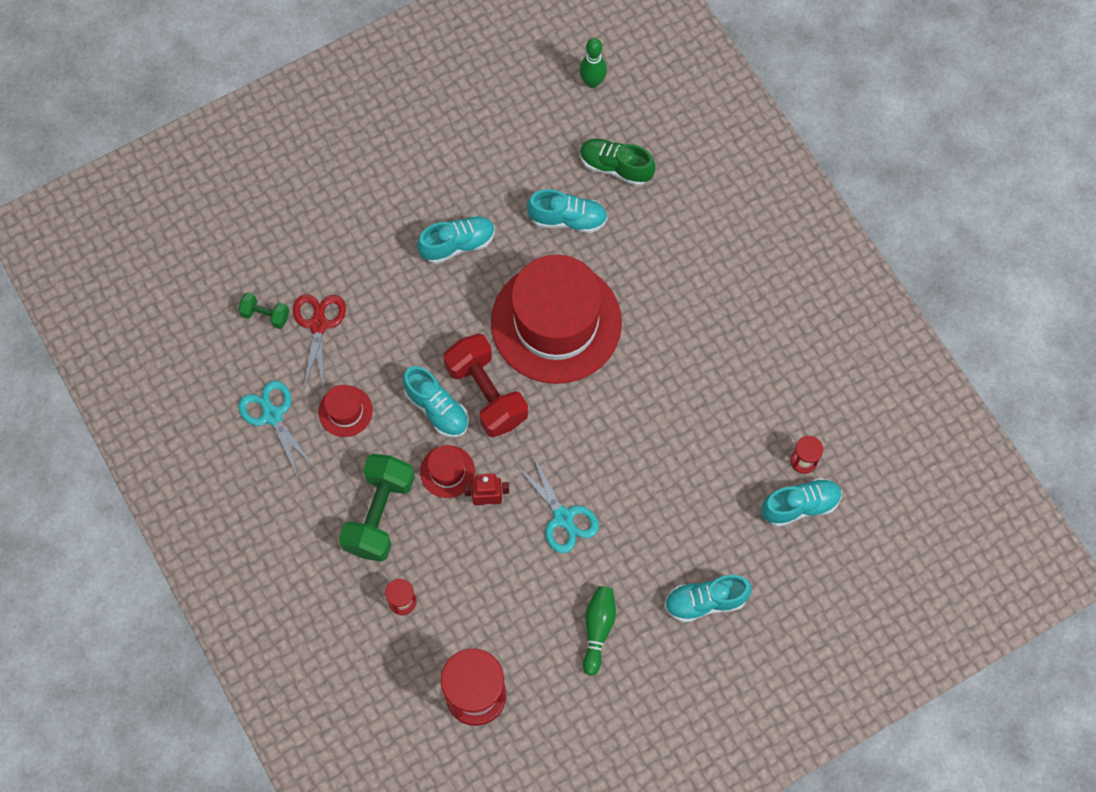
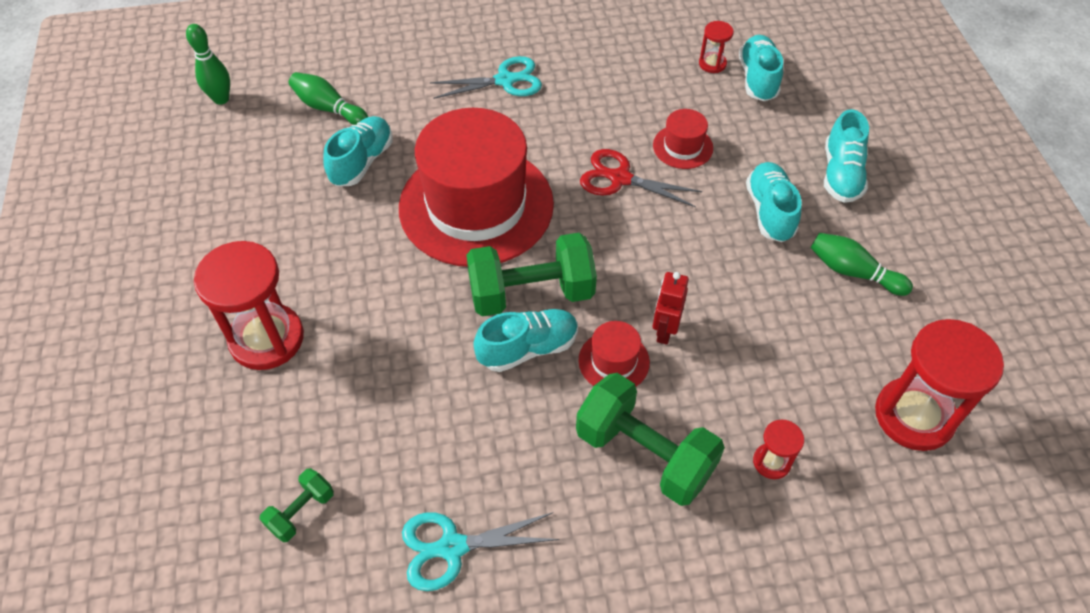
camera: 70 degrees left, 15 degrees down
red scissors [293,294,346,390] -> red scissors moved to [580,149,702,207]
red hat [318,385,373,437] -> red hat moved to [653,109,713,169]
turquoise shoe [417,215,495,264] -> turquoise shoe moved to [746,162,802,242]
red dumbbell [443,333,528,437] -> green dumbbell [466,233,597,316]
turquoise scissors [515,453,599,553] -> turquoise scissors moved to [430,56,542,99]
green shoe [580,139,656,186] -> green bowling pin [289,72,368,125]
none -> red hourglass [194,241,304,370]

